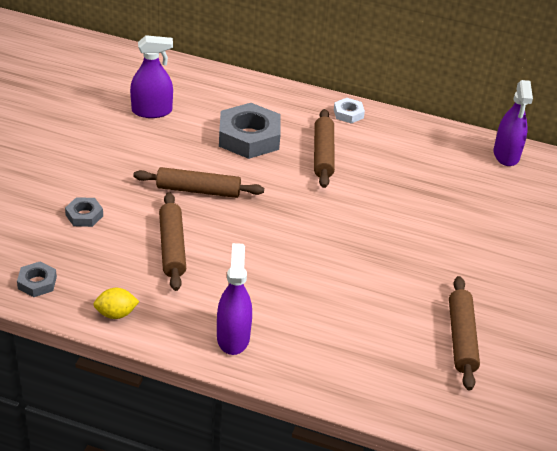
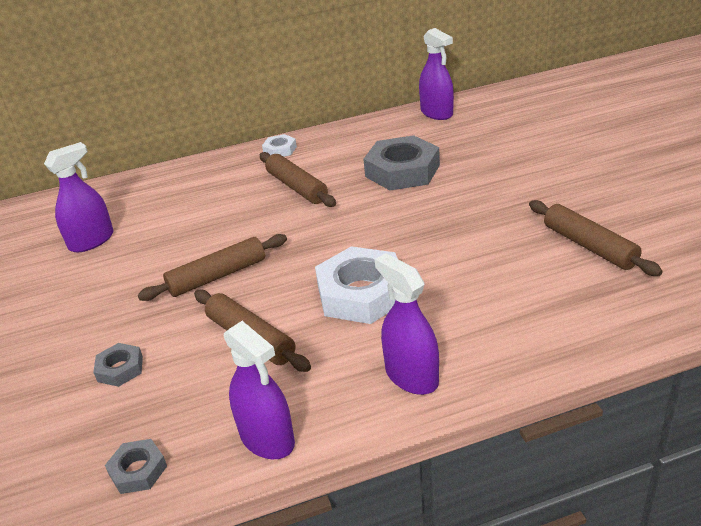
camera: 30 degrees left, 5 degrees down
yellow lemon [93,288,139,319] -> purple spray bottle [224,321,295,459]
grey nut [219,103,281,159] -> grey nut moved to [363,135,440,190]
none -> white nut [315,246,398,324]

